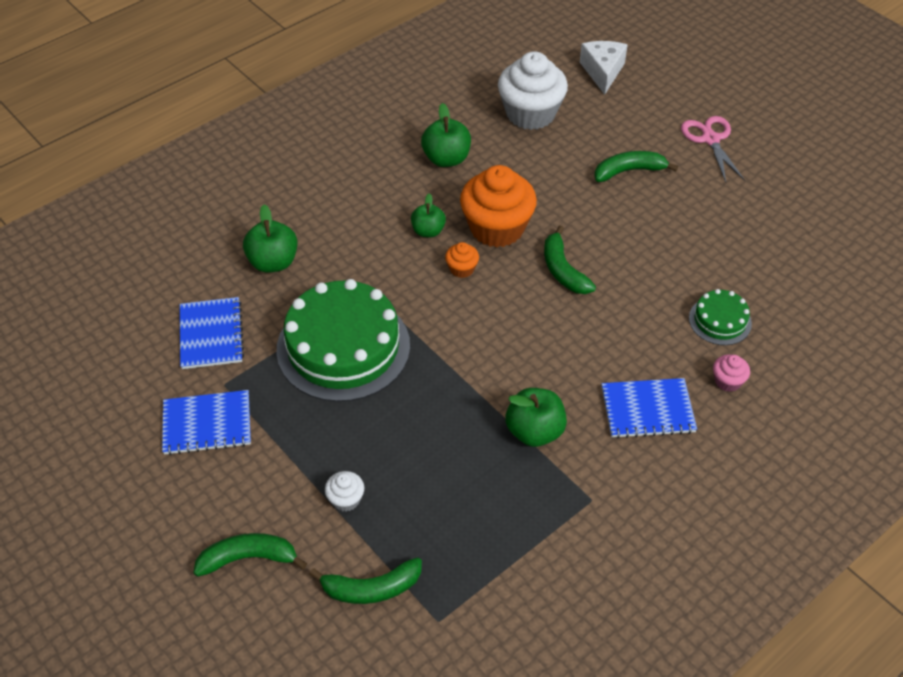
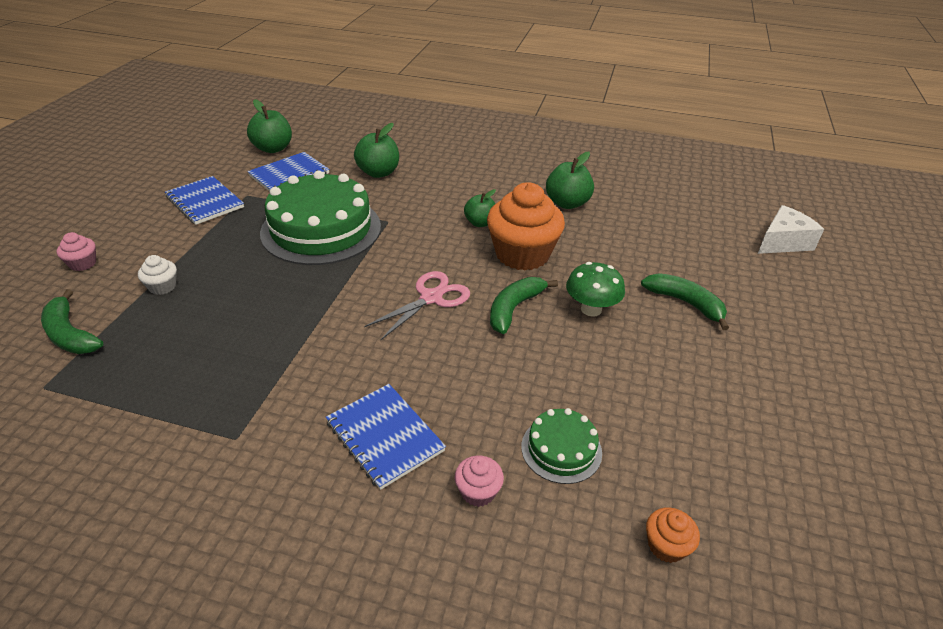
camera: 55 degrees right, 10 degrees down
green banana [193,533,307,577] -> pink cupcake [56,232,96,271]
orange cupcake [445,242,479,278] -> orange cupcake moved to [646,507,700,563]
white cupcake [498,51,568,130] -> none
green apple [506,388,567,447] -> green apple moved to [247,99,292,153]
pink scissors [681,116,745,182] -> pink scissors moved to [364,271,470,340]
none -> green mushroom [566,262,625,317]

